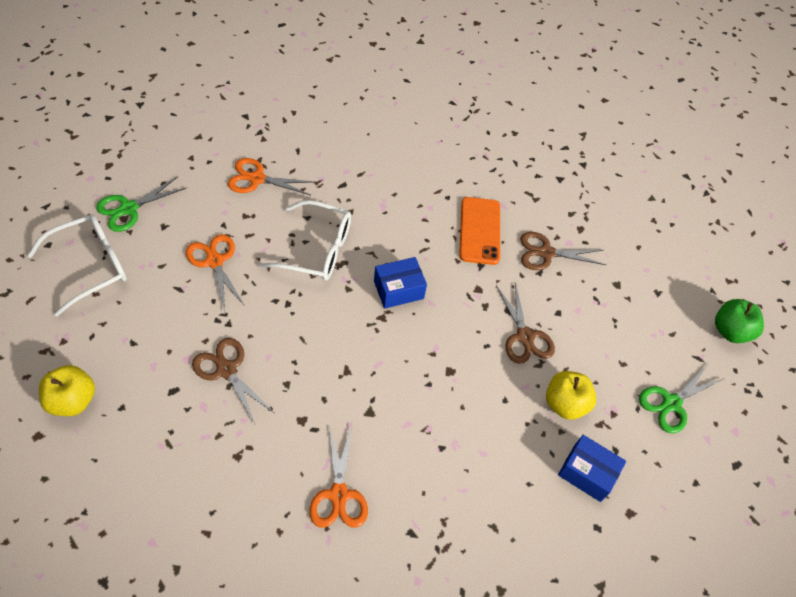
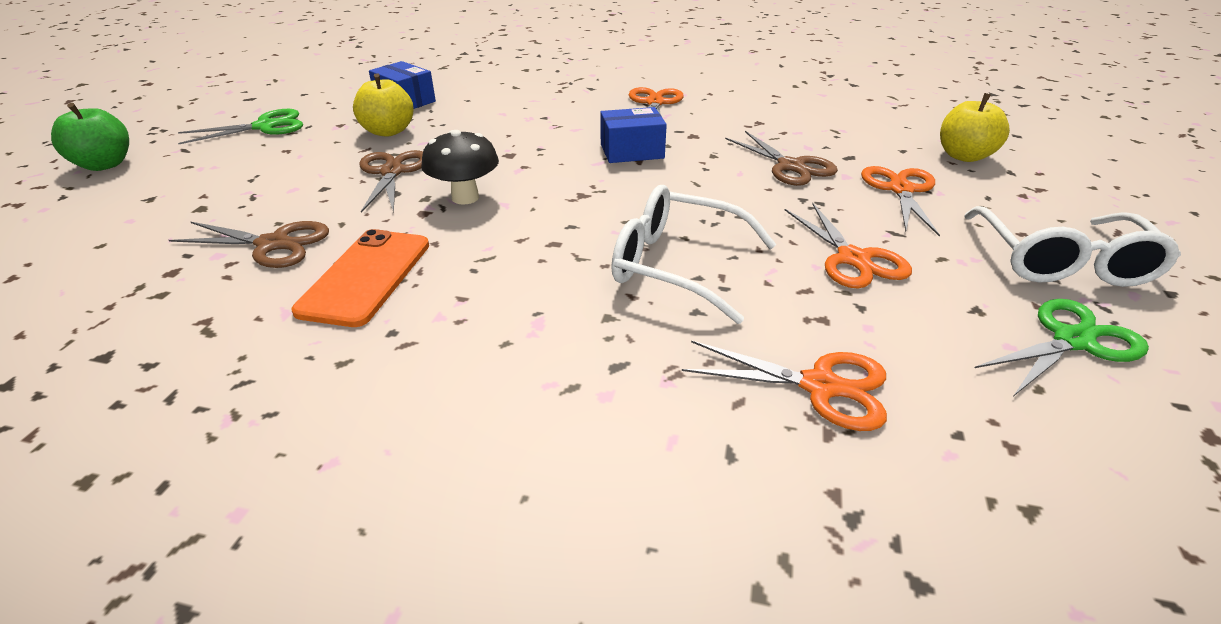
camera: 165 degrees left, 20 degrees down
white glasses [27,214,127,316] -> white glasses turned 60 degrees counterclockwise [964,206,1181,287]
blue box [374,257,427,309] -> blue box moved to [600,107,667,163]
none -> black mushroom [421,130,499,205]
none -> orange scissors [861,166,940,237]

